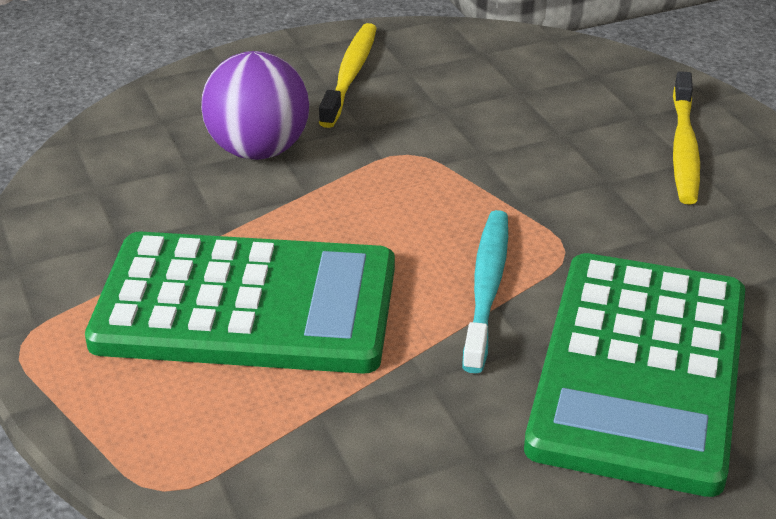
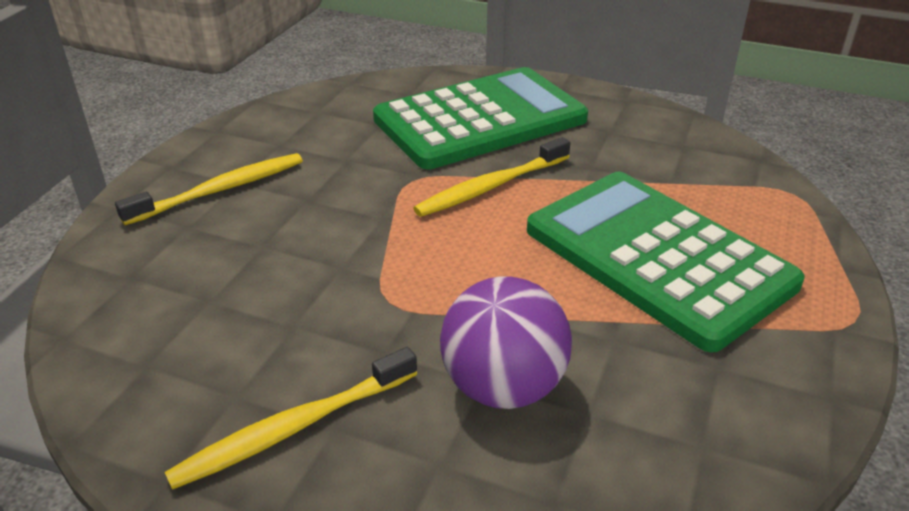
camera: 135 degrees left, 0 degrees up
turquoise toothbrush [462,210,508,373] -> yellow toothbrush [413,137,570,217]

